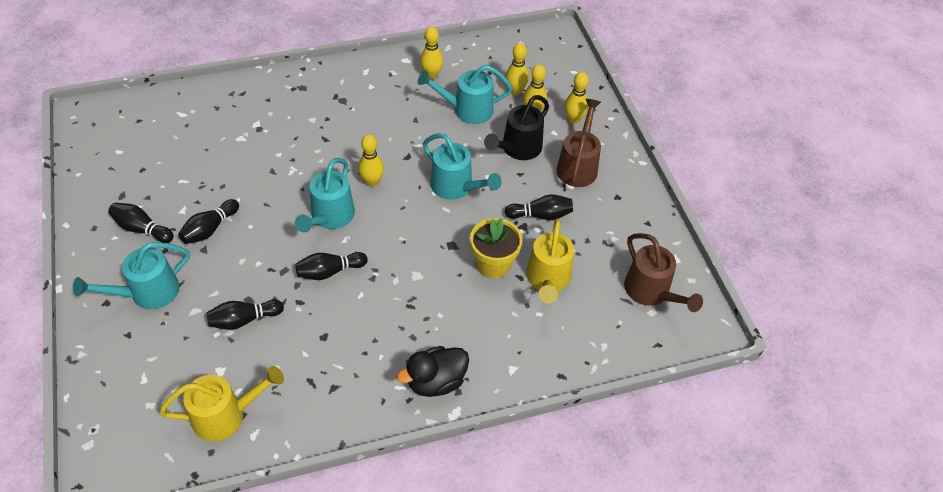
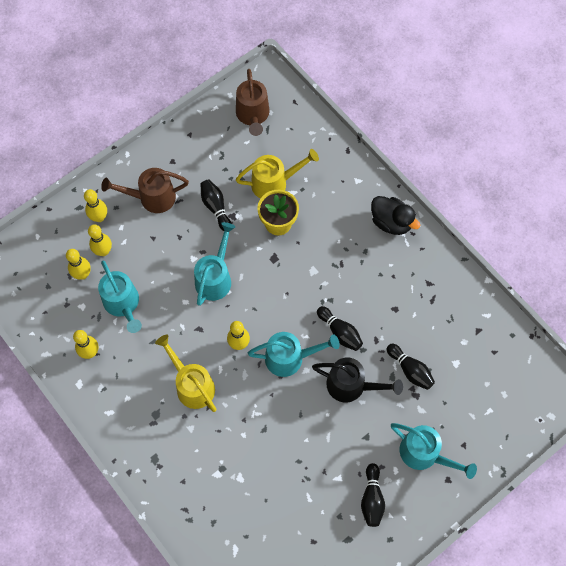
camera: 110 degrees left, 15 degrees up
yellow watering can [159,366,284,442] -> yellow watering can moved to [155,335,217,412]
black bowling pin [178,199,239,244] -> none
black watering can [484,95,549,160] -> black watering can moved to [312,358,403,403]
brown watering can [624,233,703,312] -> brown watering can turned 135 degrees clockwise [236,69,269,136]

